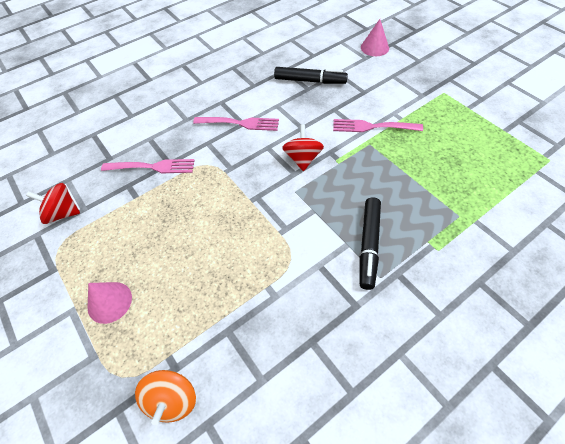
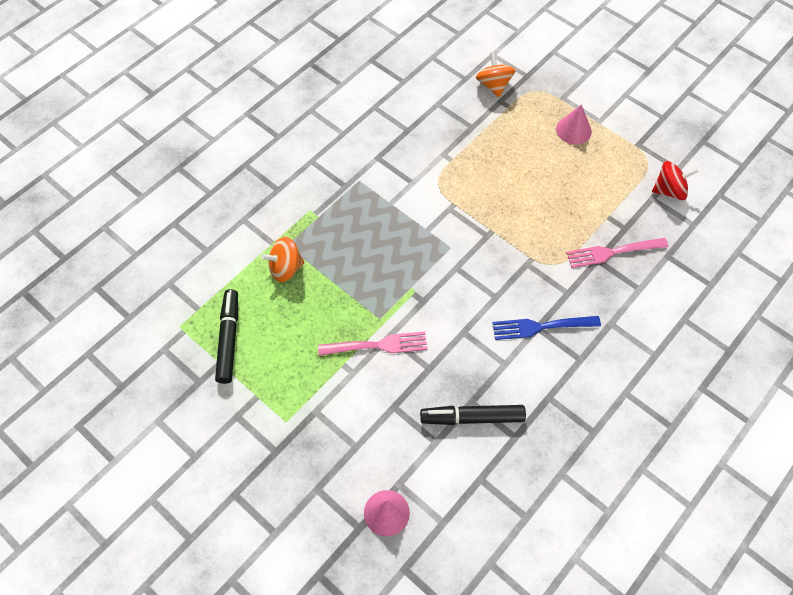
camera: 165 degrees right, 5 degrees up
pink fork [193,117,279,131] -> blue fork [492,316,601,340]
red spinning top [282,124,324,171] -> none
black marker [360,197,381,290] -> black marker moved to [215,289,238,384]
none -> orange spinning top [261,237,305,282]

